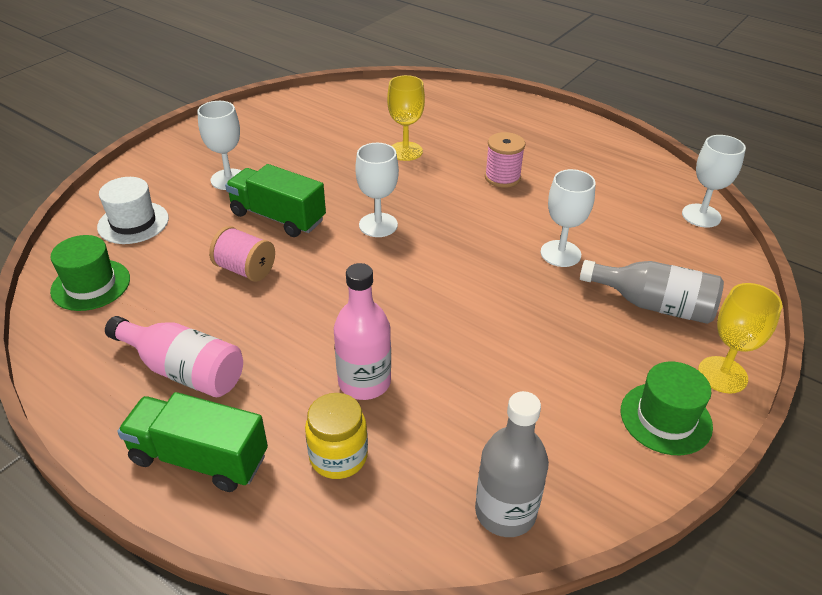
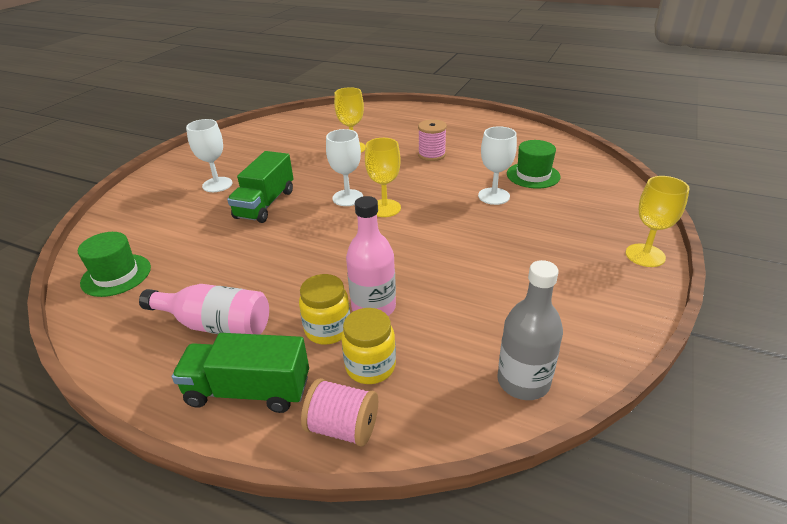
camera: 10 degrees left, 5 degrees down
white hat [97,177,169,244] -> none
pink spool [209,226,275,282] -> pink spool moved to [301,378,378,447]
green truck [225,164,326,237] -> green truck turned 90 degrees counterclockwise [227,151,293,223]
grey bottle [580,260,724,324] -> none
green hat [621,361,713,455] -> green hat moved to [507,140,561,189]
white goblet [682,135,746,227] -> none
none -> yellow jar [299,274,350,345]
none -> yellow goblet [365,138,401,217]

